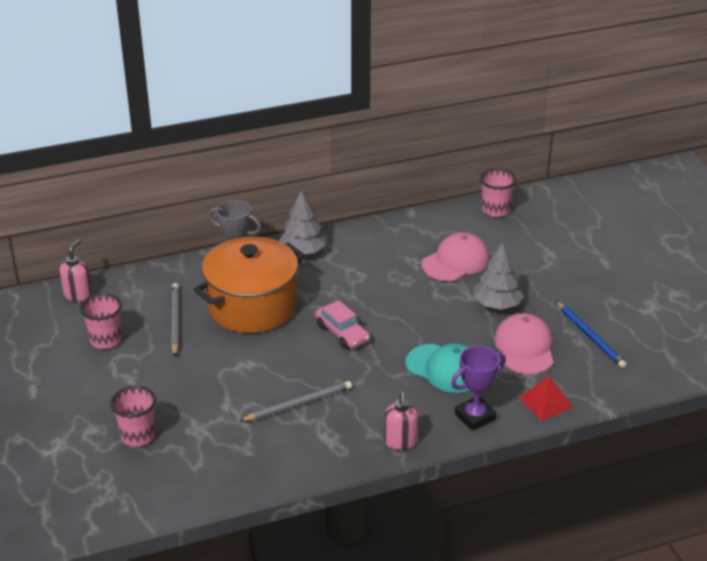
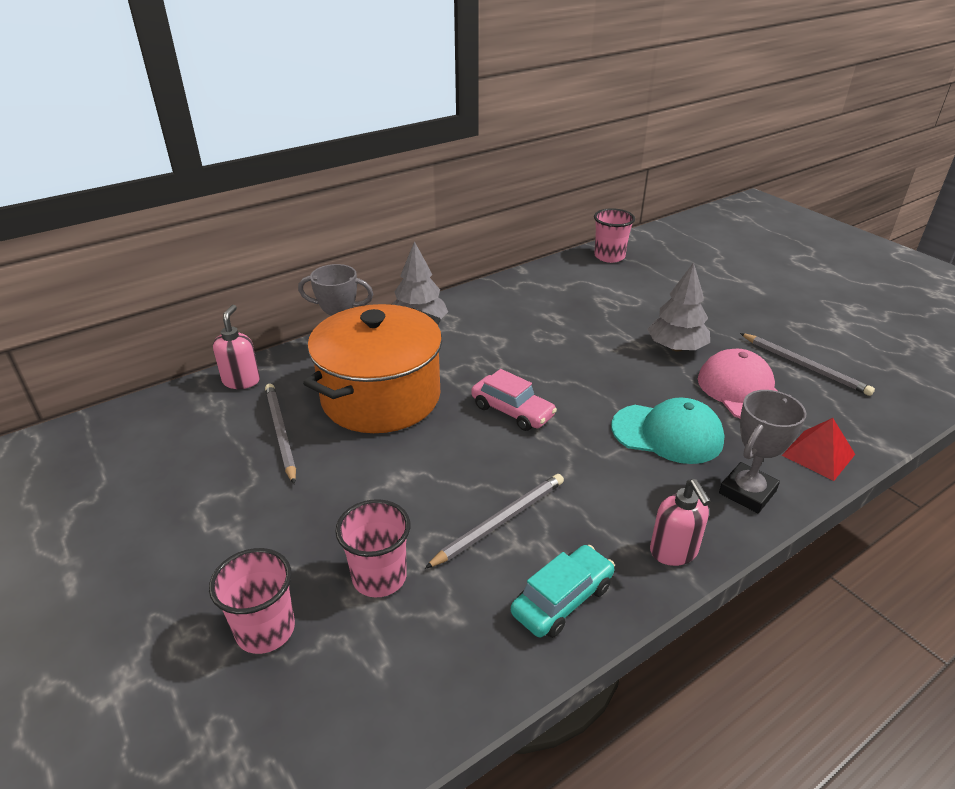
camera: 15 degrees left, 0 degrees up
pink soap dispenser [59,239,92,302] -> pink soap dispenser moved to [213,305,260,389]
pink cup [80,293,122,349] -> pink cup moved to [335,499,410,597]
pink cap [421,232,490,282] -> none
purple trophy [451,346,506,431] -> grey trophy [719,390,806,513]
blue pencil [556,301,627,368] -> grey pencil [740,333,875,396]
none -> turquoise car [511,545,615,638]

